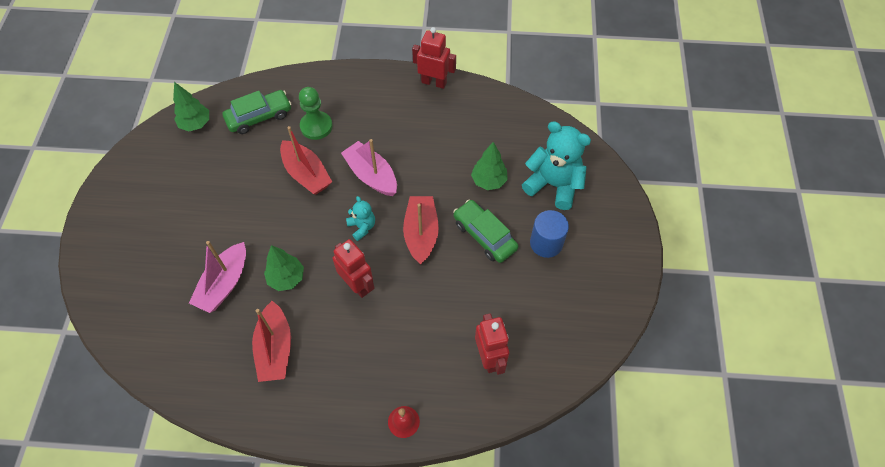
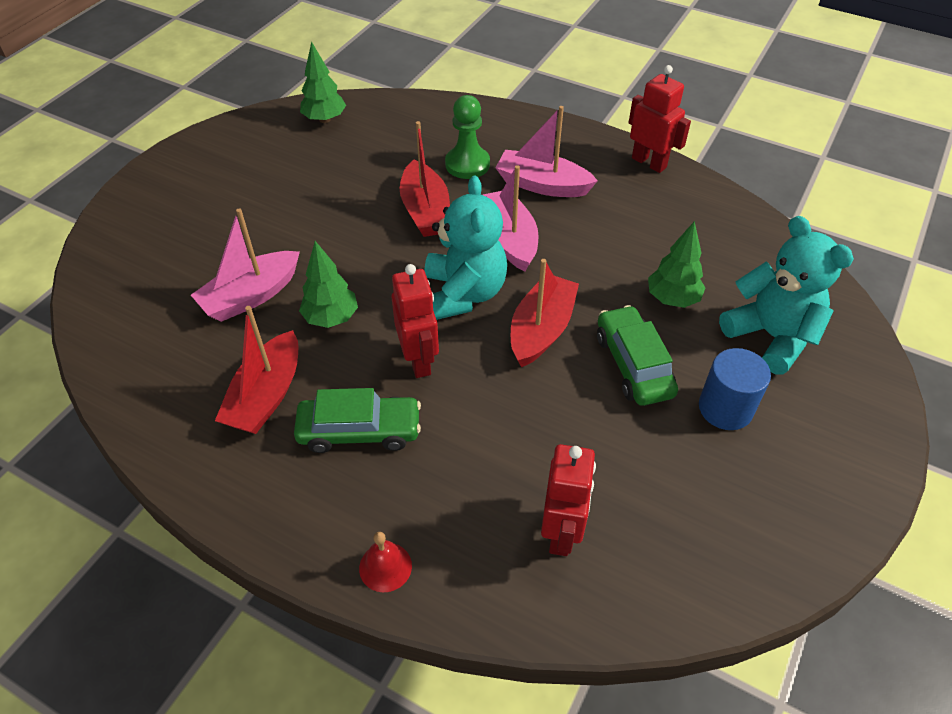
camera: 25 degrees right, 10 degrees down
green car [223,90,291,134] -> green car moved to [294,388,421,453]
turquoise teddy bear [346,196,375,241] -> turquoise teddy bear [425,176,507,320], size x1.99
none -> pink boat [495,106,598,197]

